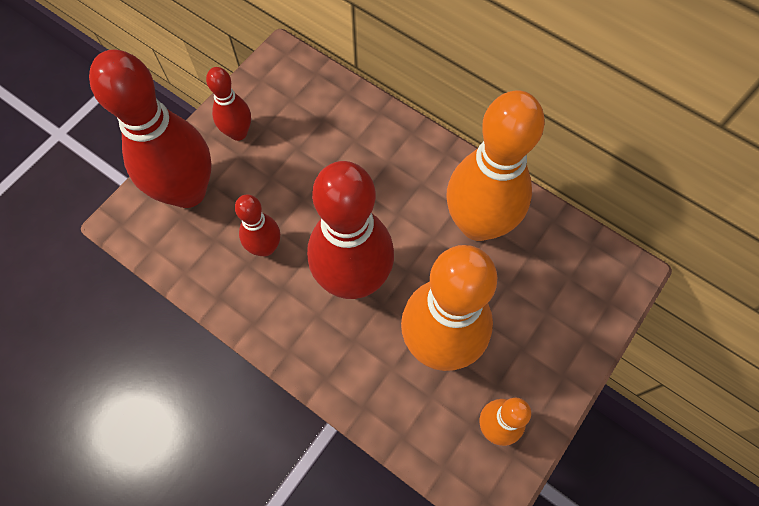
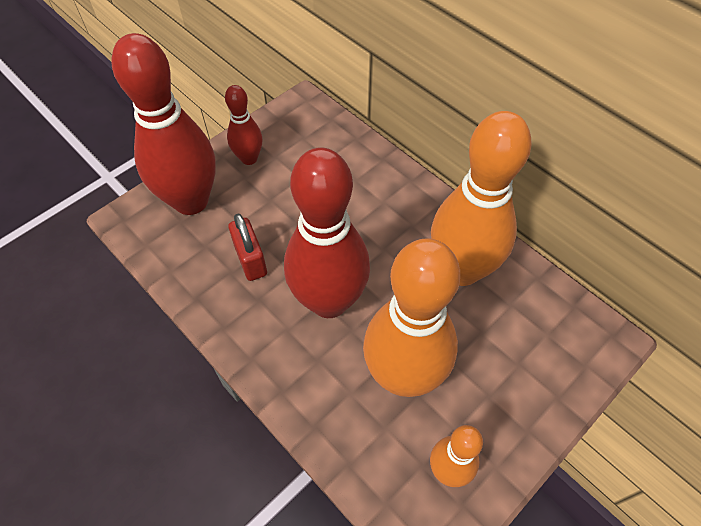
camera: 10 degrees right, 10 degrees down
red bowling pin [235,195,280,256] -> red padlock [228,213,267,281]

